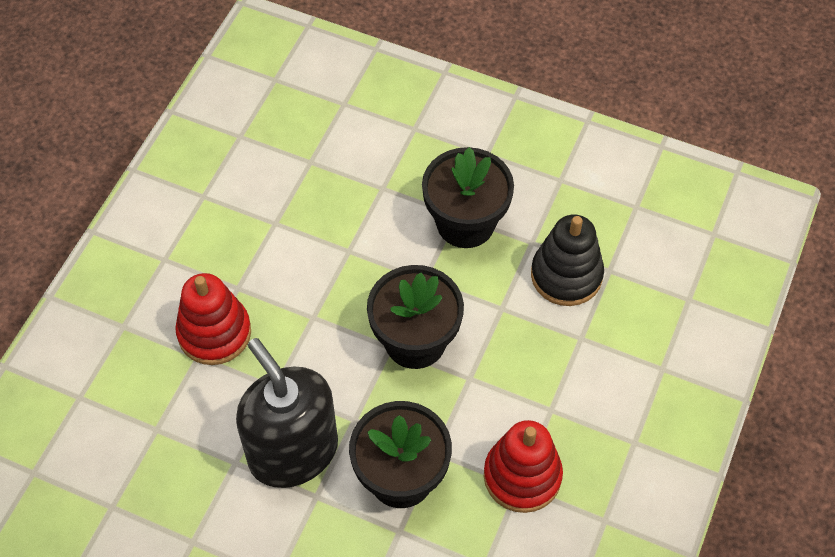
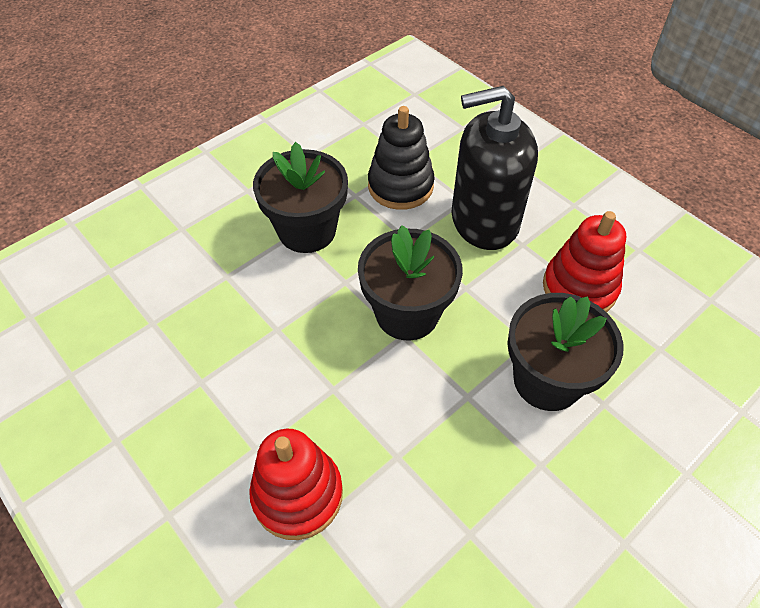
camera: 65 degrees left, 5 degrees down
black soap dispenser [236,338,338,488] -> black soap dispenser moved to [452,86,538,250]

